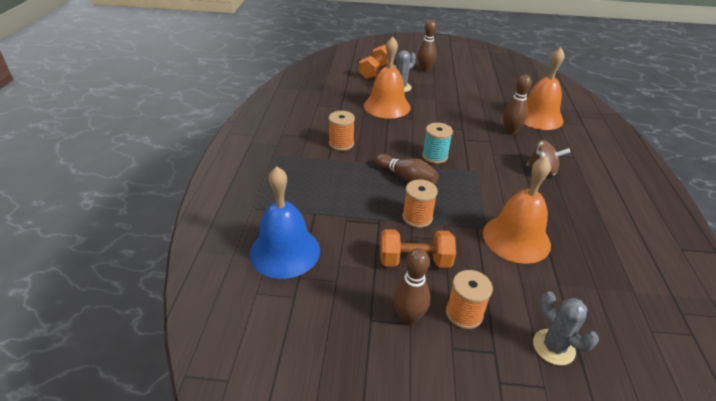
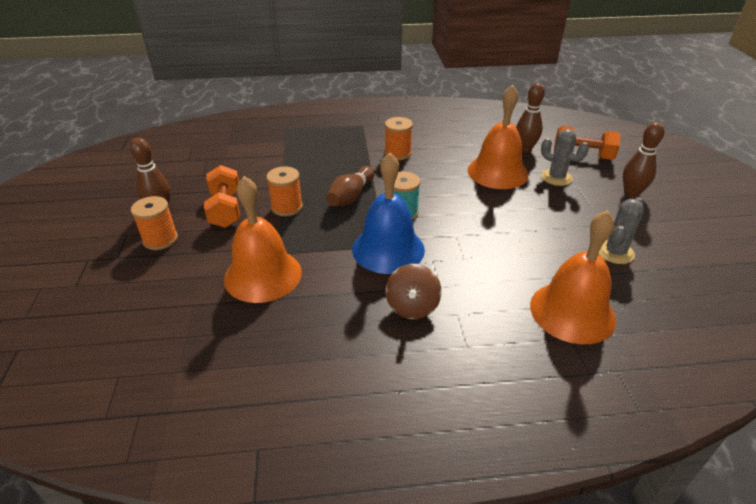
camera: 80 degrees right, 0 degrees up
blue bell [250,166,320,279] -> blue bell moved to [352,153,425,274]
brown bowling pin [503,75,532,135] -> brown bowling pin moved to [516,83,545,153]
grey cactus [533,291,599,365] -> grey cactus moved to [598,197,644,264]

